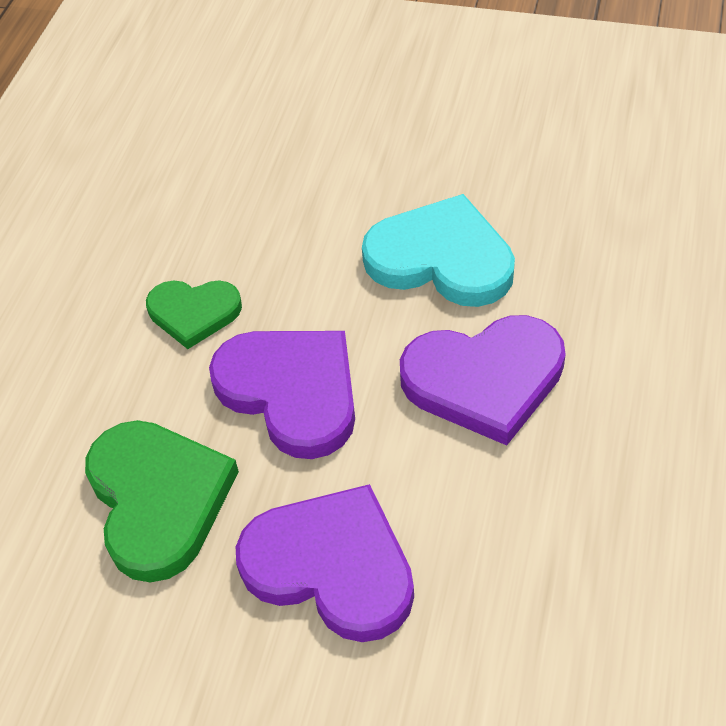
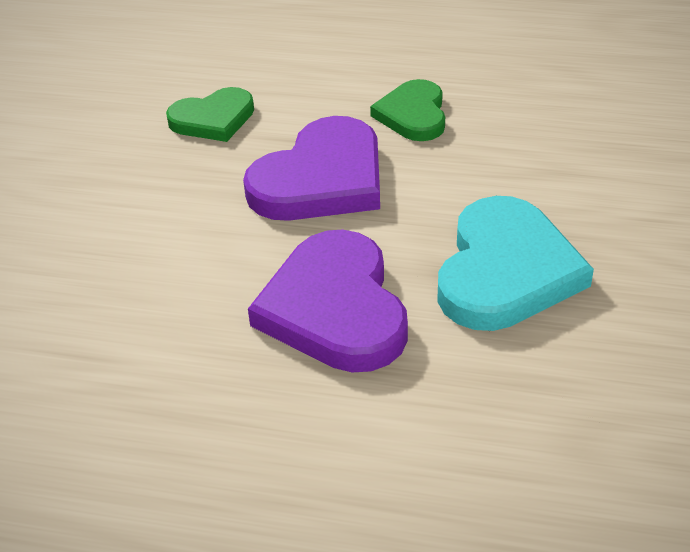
camera: 85 degrees right, 10 degrees down
green heart [85,420,239,582] -> green heart [166,87,254,142], size x0.61
purple heart [236,484,414,642] -> none

